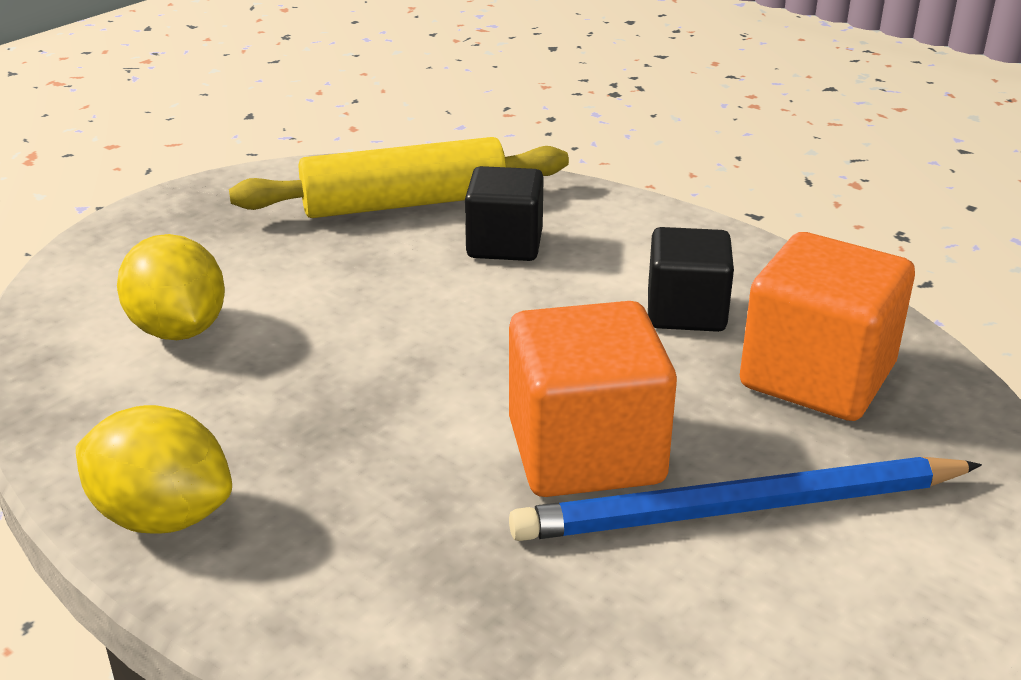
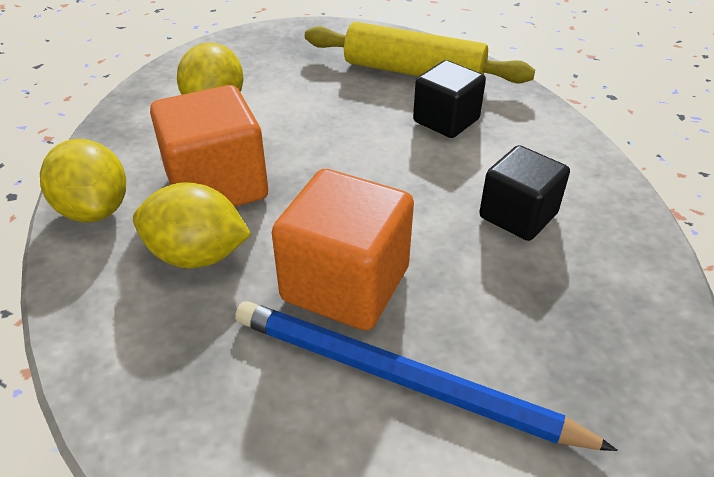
camera: 35 degrees right, 10 degrees up
orange cube [740,232,915,421] -> orange cube moved to [150,85,268,207]
none -> yellow lemon [133,182,251,268]

